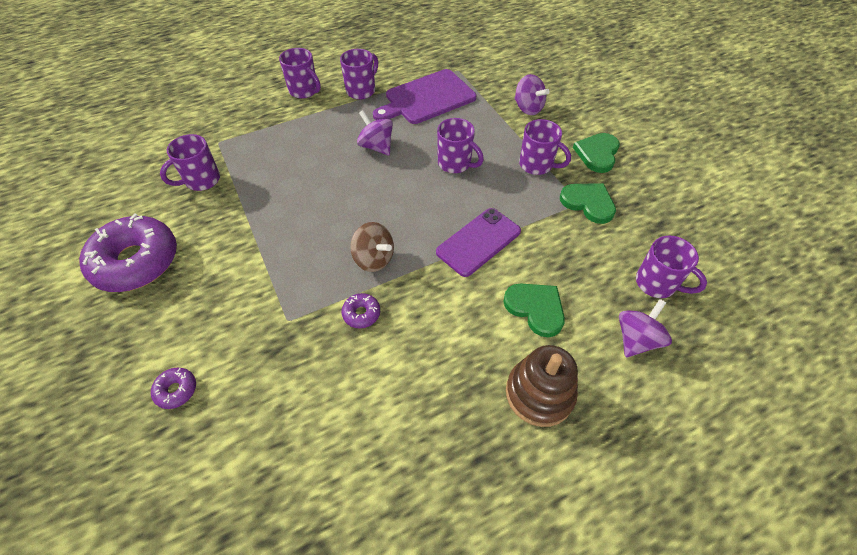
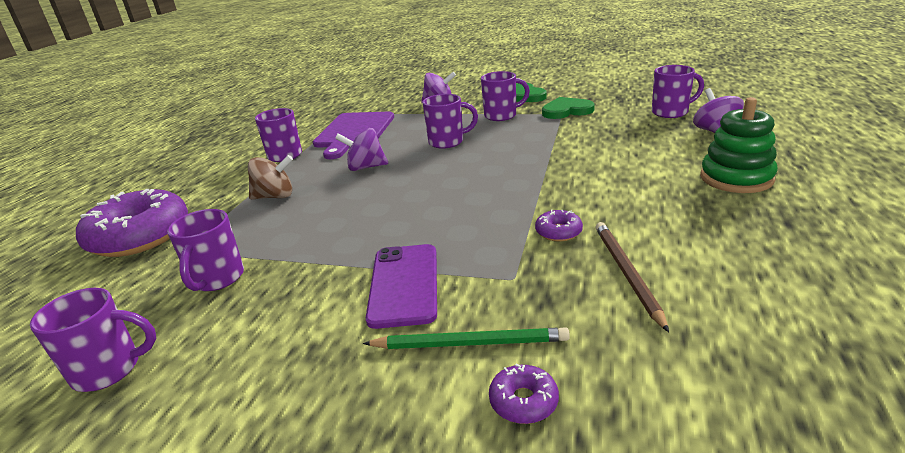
camera: 45 degrees left, 25 degrees down
purple donut [79,214,177,292] -> purple donut moved to [76,189,188,257]
purple mug [279,48,321,99] -> purple mug moved to [30,288,156,392]
brown spinning top [350,222,394,272] -> brown spinning top moved to [248,155,293,199]
purple phone [436,208,521,277] -> purple phone moved to [366,244,437,329]
green heart [503,283,565,337] -> none
brown stacking toy [506,345,578,427] -> green stacking toy [700,97,778,193]
none -> green pencil [363,327,570,349]
none -> brown pencil [595,222,669,332]

